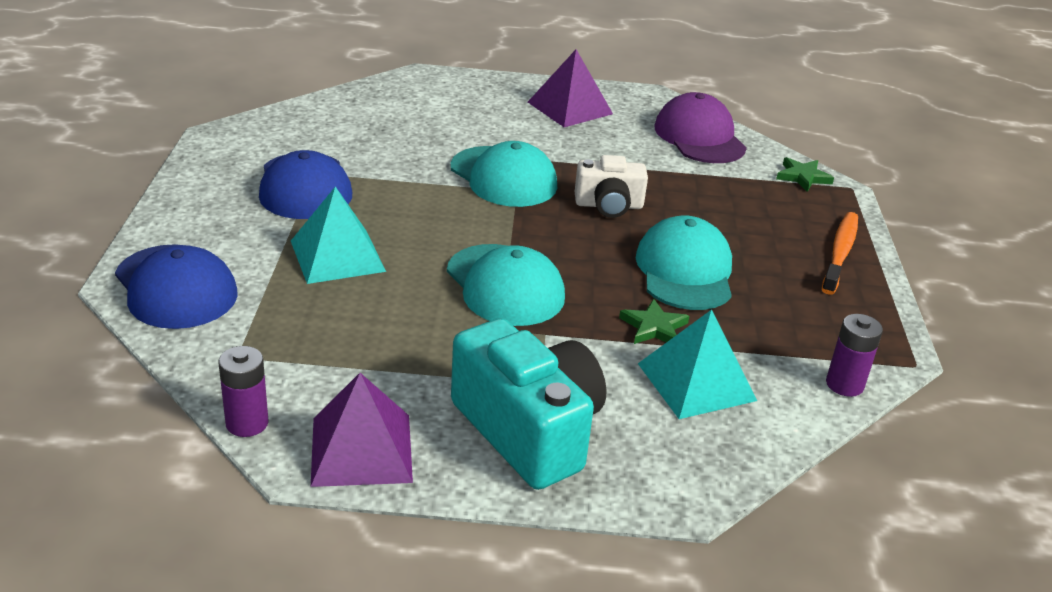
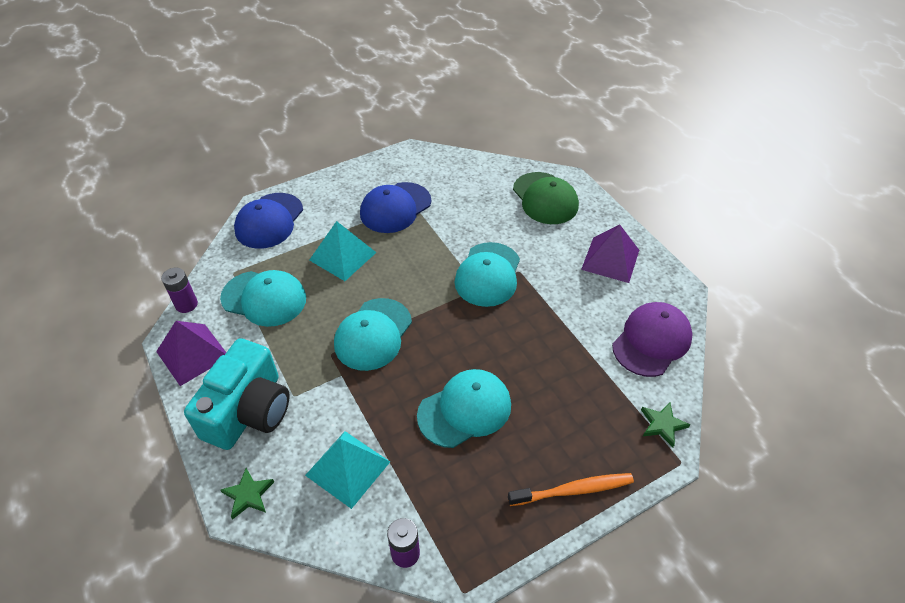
camera: 60 degrees right, 15 degrees up
white camera [575,155,648,218] -> none
green star [619,299,689,344] -> green star moved to [220,468,274,520]
none -> turquoise cap [220,270,306,327]
none -> green cap [513,172,579,224]

